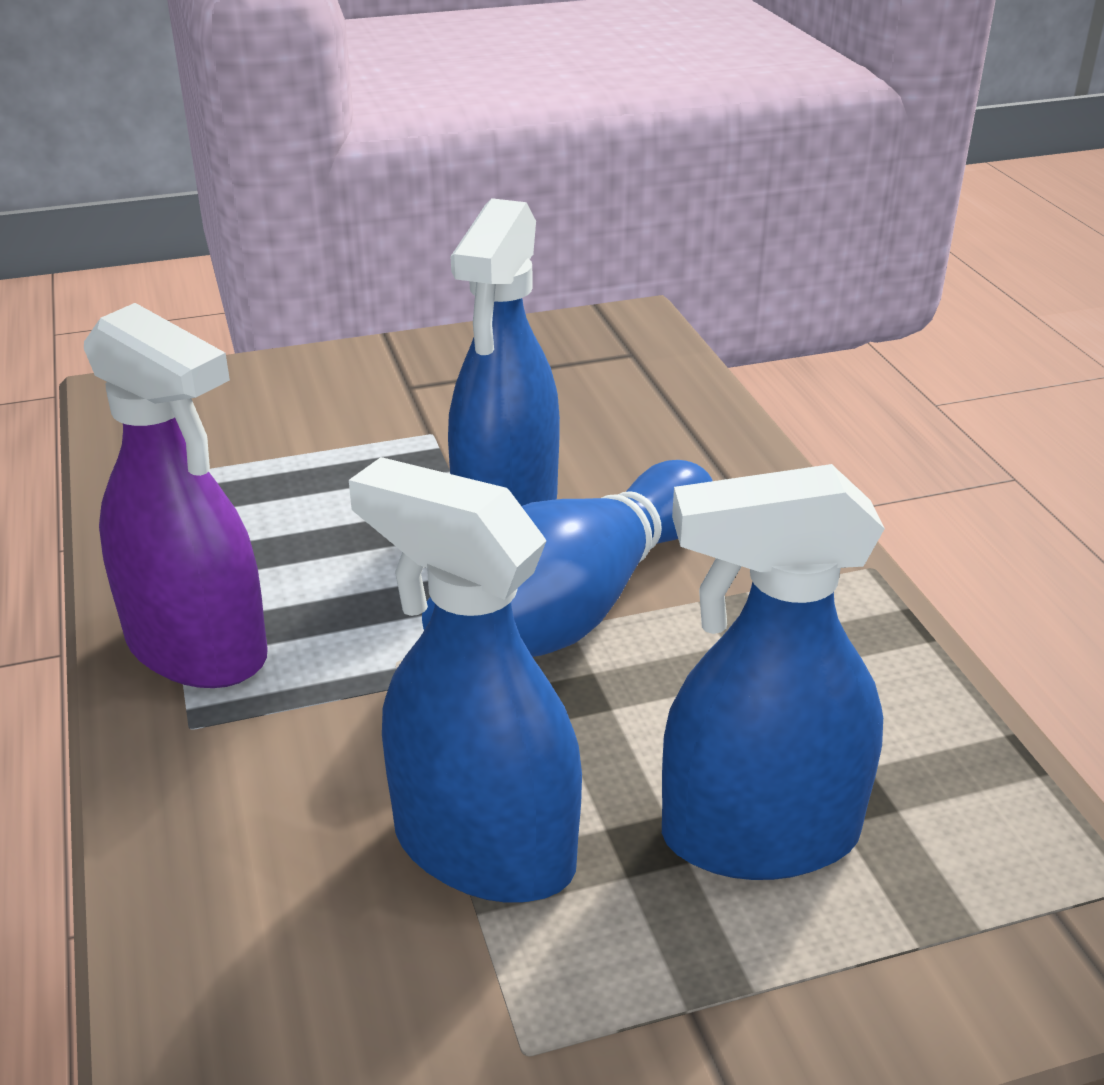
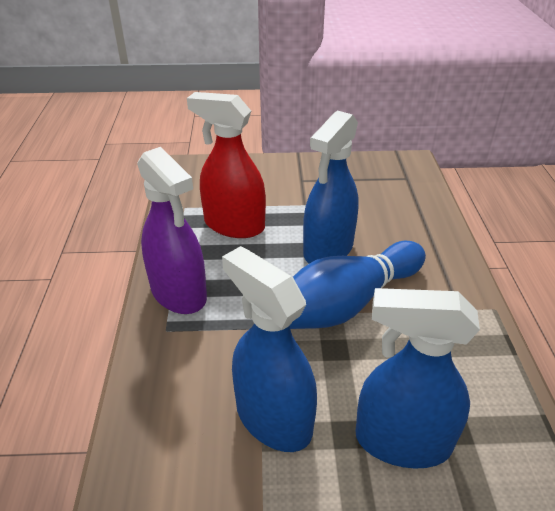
camera: 15 degrees right, 5 degrees up
none -> red spray bottle [187,92,266,238]

